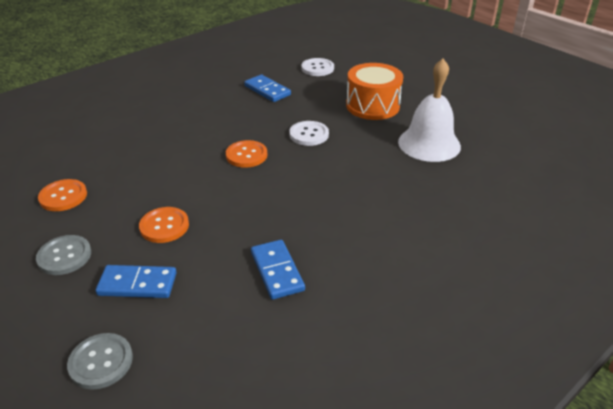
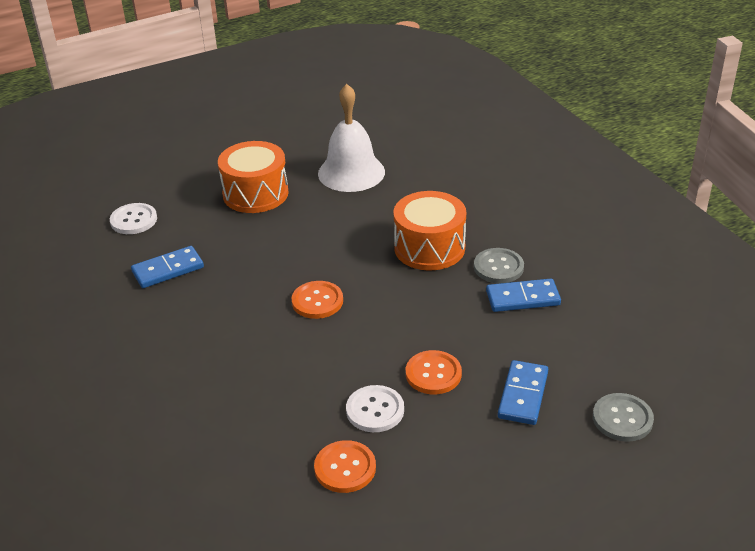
camera: 75 degrees left, 0 degrees up
grey button [36,235,91,275] -> grey button moved to [474,248,524,283]
white button [289,121,329,146] -> white button moved to [346,385,404,432]
none -> orange drum [394,191,466,270]

